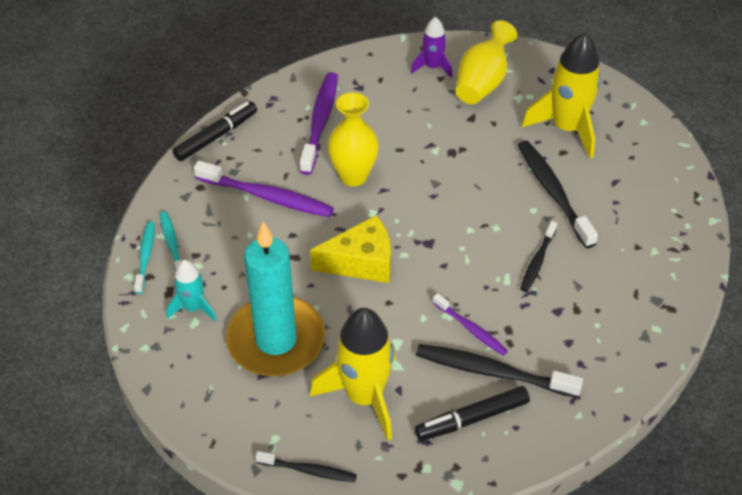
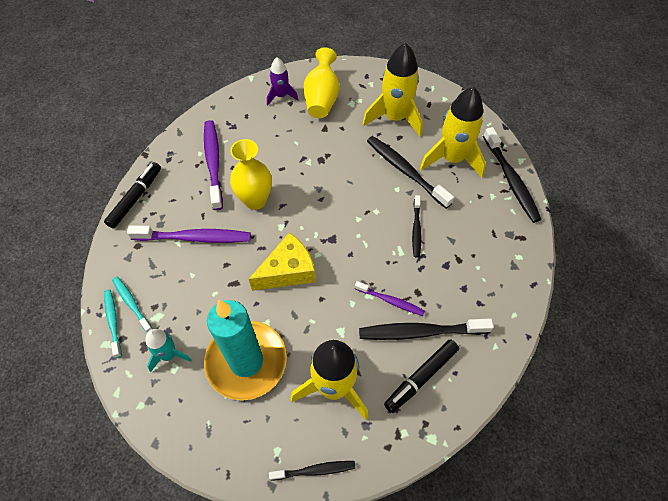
camera: 20 degrees left, 10 degrees up
none -> yellow rocket [420,87,486,177]
none -> black toothbrush [483,127,542,223]

